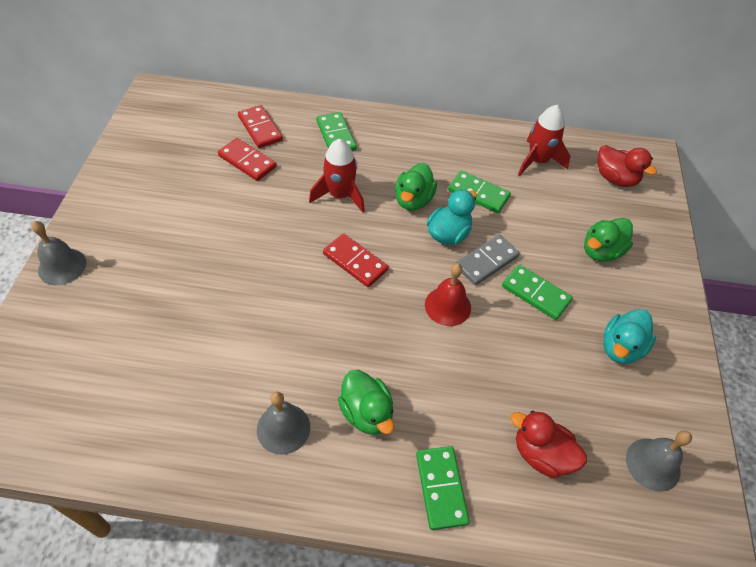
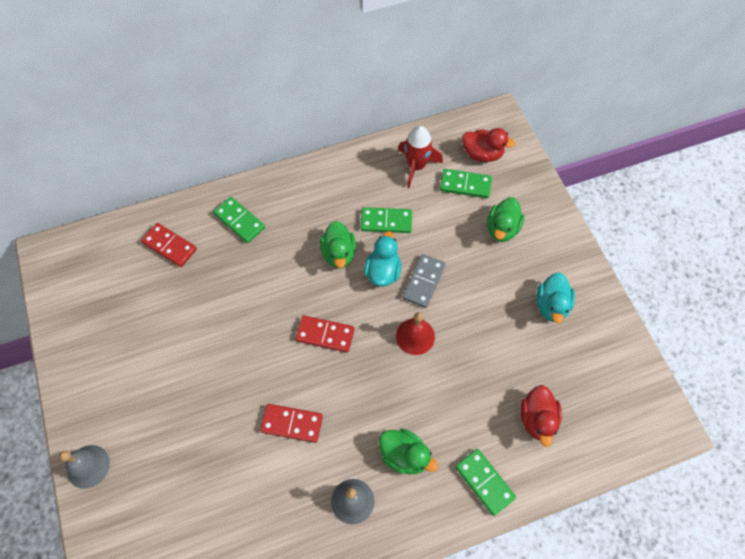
camera: 25 degrees left, 10 degrees up
red domino [218,138,276,181] -> red domino moved to [260,404,323,443]
red rocket [309,139,365,213] -> none
green domino [502,264,573,320] -> green domino moved to [440,169,492,198]
red duck [511,411,587,478] -> red duck turned 90 degrees counterclockwise [520,385,562,447]
grey bell [626,431,692,492] -> none

